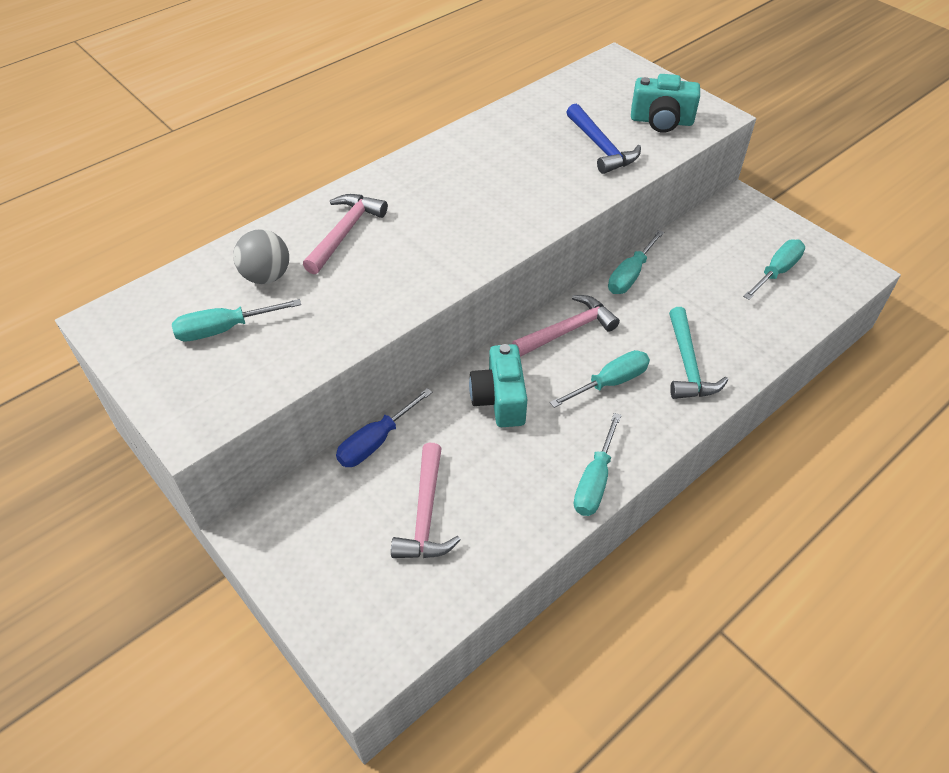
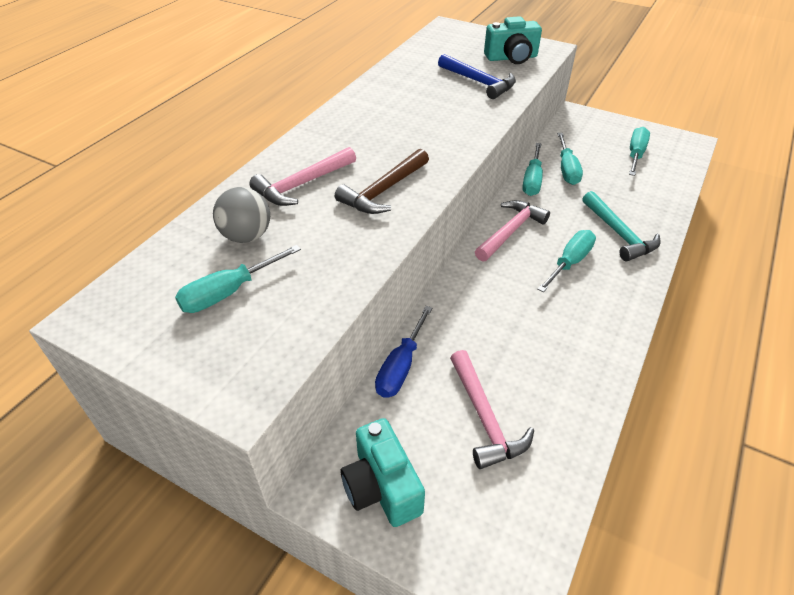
camera: 20 degrees left, 5 degrees down
pink hammer [303,194,388,274] -> pink hammer turned 135 degrees counterclockwise [249,147,356,206]
turquoise camera [469,344,527,427] -> turquoise camera moved to [340,418,425,527]
turquoise screwdriver [574,413,622,516] -> turquoise screwdriver moved to [557,133,583,185]
none -> brown hammer [335,149,429,214]

